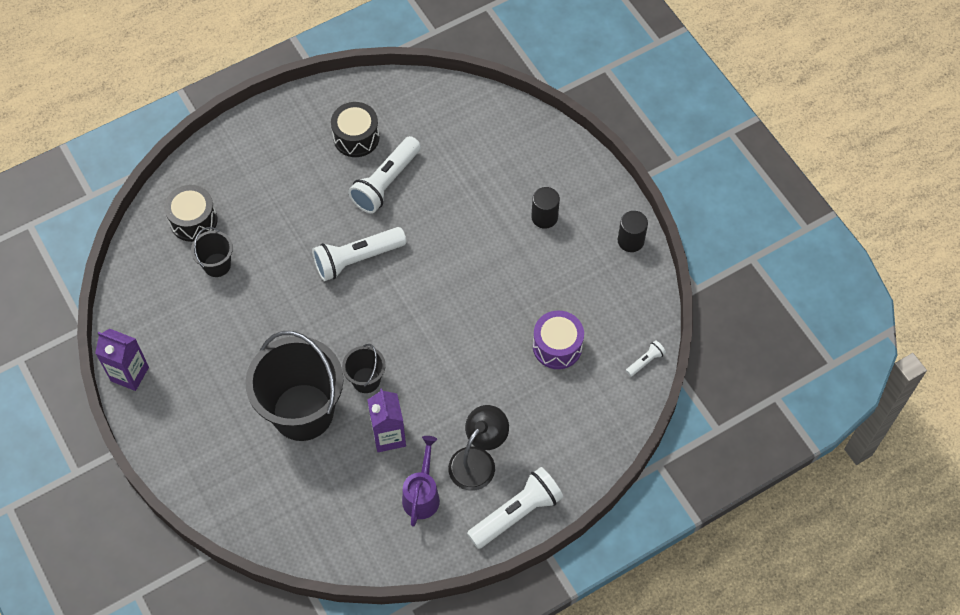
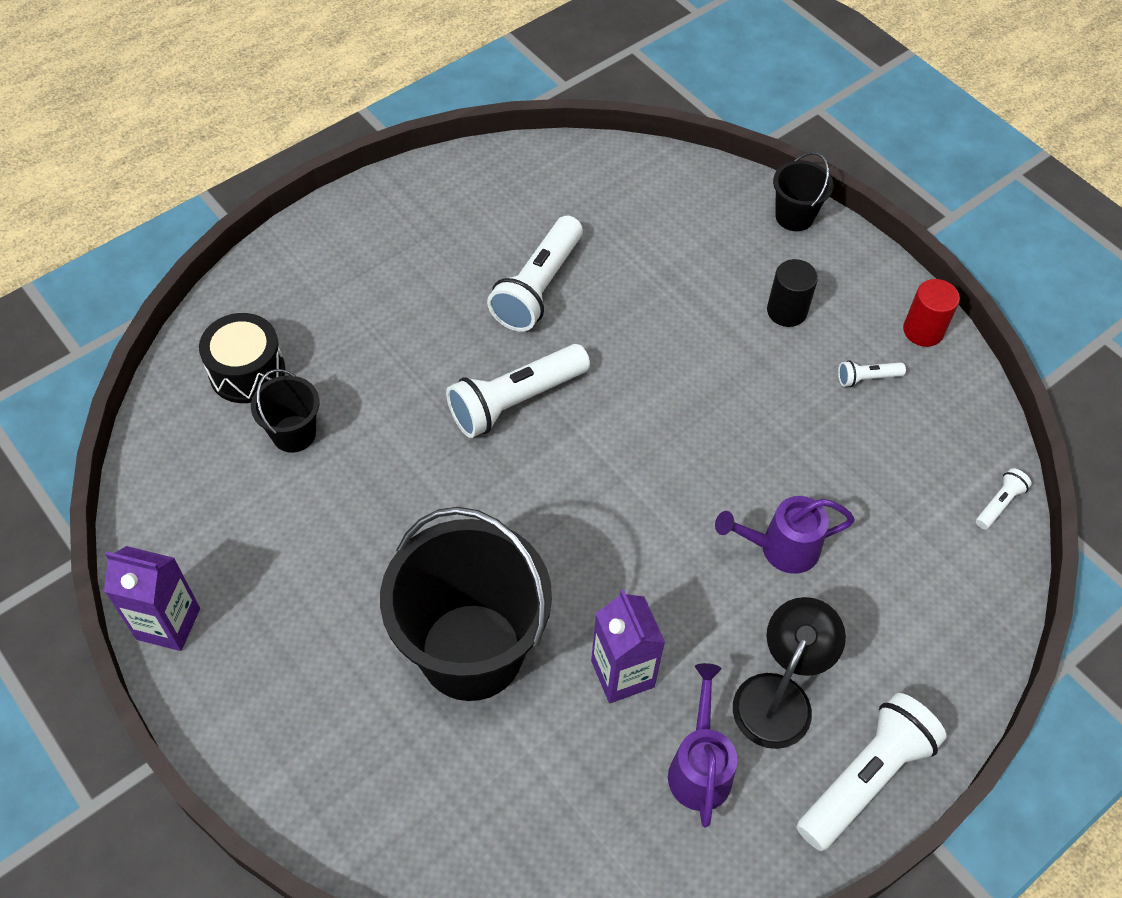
camera: 10 degrees left, 5 degrees down
black drum [331,102,379,157] -> none
black bucket [342,344,386,393] -> black bucket moved to [773,152,833,231]
purple drum [533,311,584,369] -> none
black cylinder [618,211,648,252] -> red cylinder [903,279,960,347]
none -> purple watering can [715,496,855,574]
none -> white flashlight [838,360,906,387]

